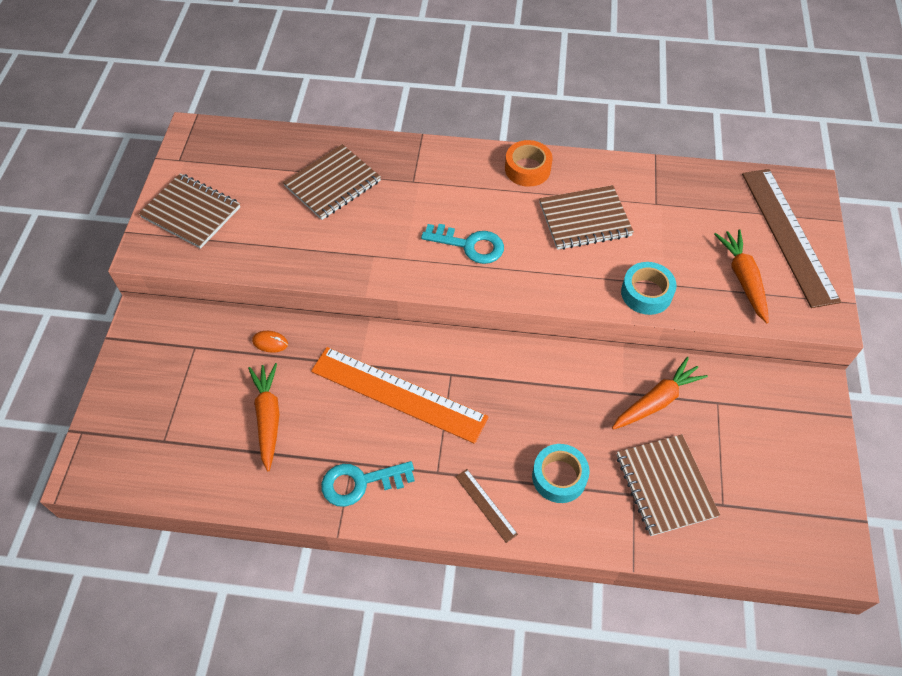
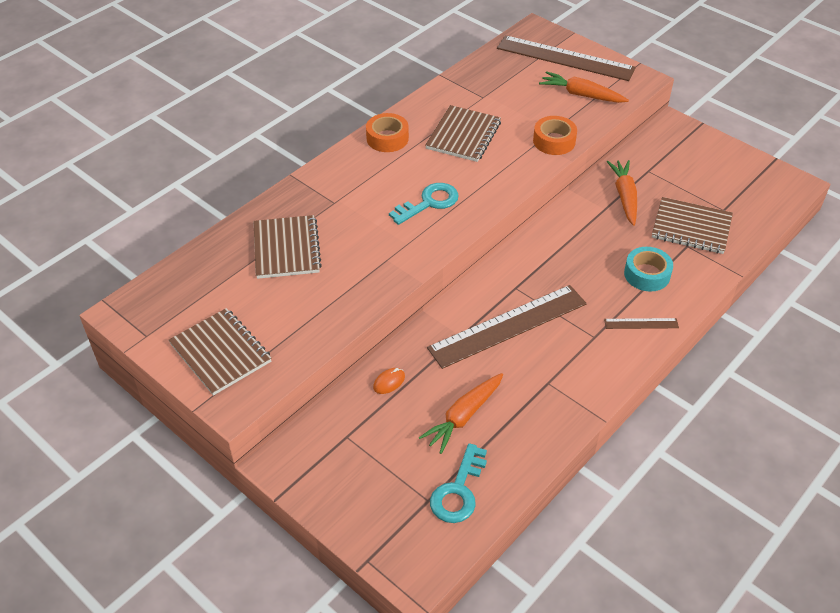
camera: 55 degrees left, 10 degrees down
brown notebook [138,173,240,249] -> brown notebook turned 75 degrees clockwise [168,308,271,396]
orange carrot [248,363,279,471] -> orange carrot turned 75 degrees counterclockwise [419,373,503,454]
orange ruler [311,347,489,444] -> brown ruler [427,285,587,369]
turquoise key [321,461,415,507] -> turquoise key moved to [430,443,487,523]
turquoise tape [621,262,676,315] -> orange tape [533,116,577,155]

